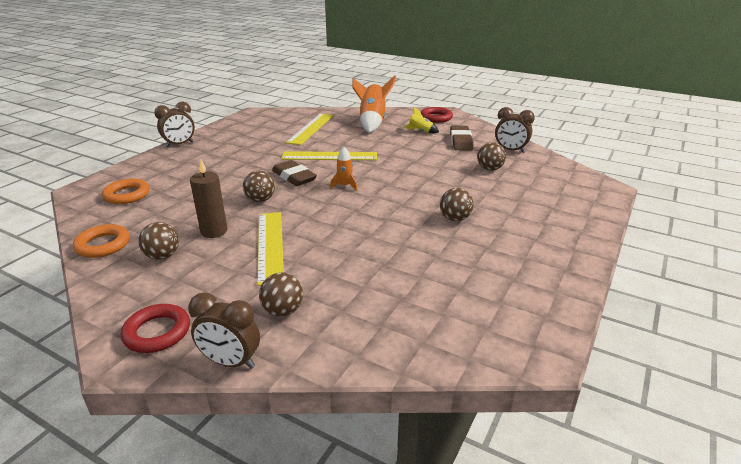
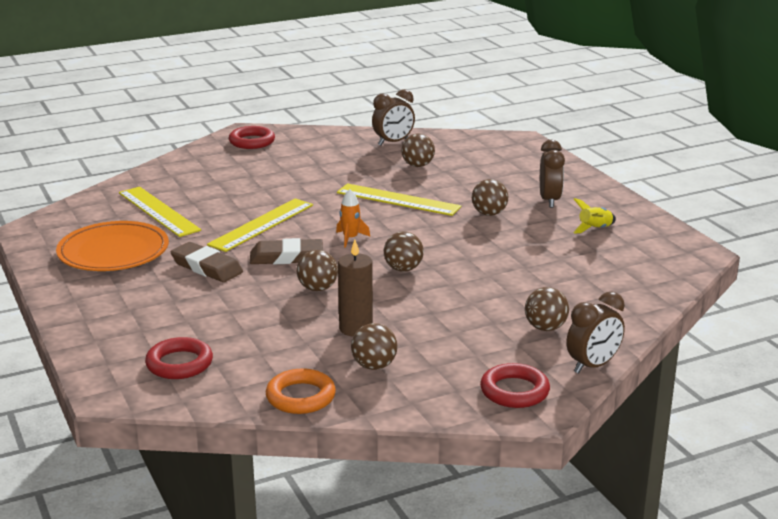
camera: 55 degrees left, 5 degrees down
orange ring [102,178,150,204] -> red ring [145,337,213,379]
brown clock [154,102,195,148] -> brown clock moved to [540,140,565,208]
yellow ruler [257,212,284,286] -> yellow ruler moved to [337,183,462,216]
orange rocket [352,75,396,133] -> none
yellow rocket [404,107,439,133] -> yellow rocket moved to [573,198,616,234]
brown eraser [450,126,473,151] -> brown eraser moved to [171,242,243,282]
none -> orange plate [56,221,169,271]
none -> brown ball [384,231,424,272]

